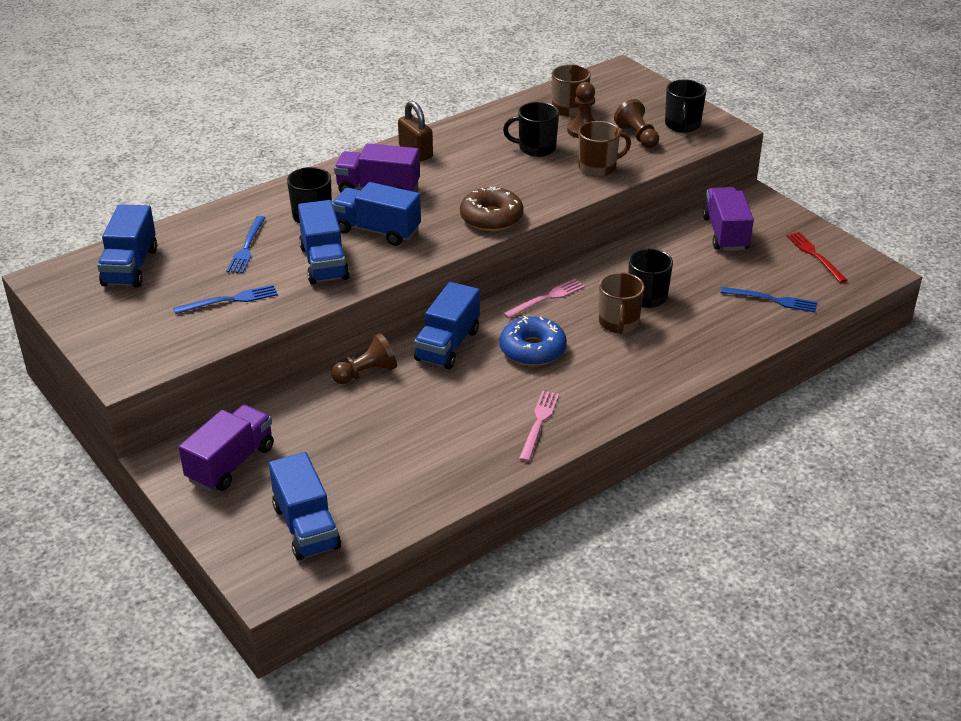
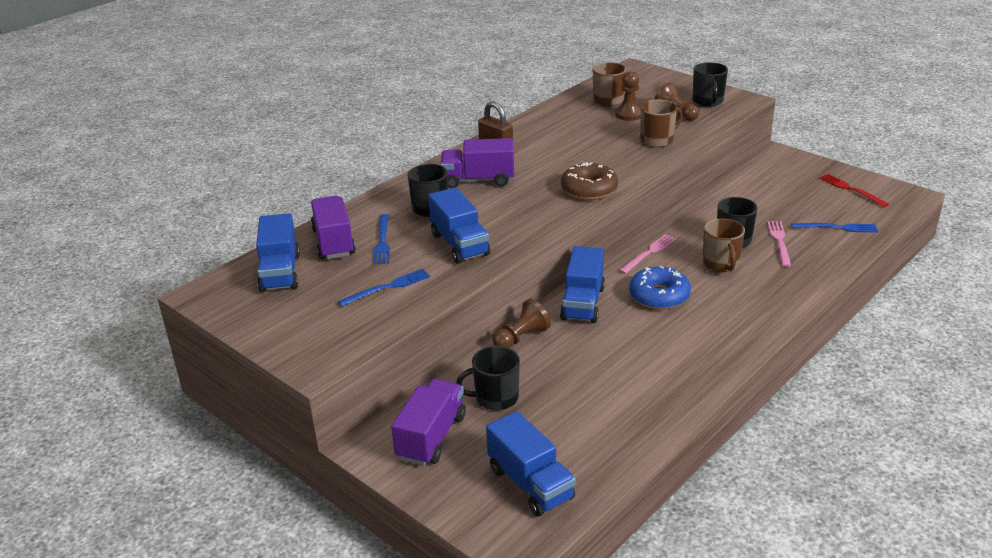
camera: 10 degrees left, 5 degrees down
blue truck [332,182,421,246] -> none
black mug [503,102,559,157] -> black mug moved to [456,346,520,411]
pink fork [519,391,559,462] -> pink fork moved to [767,221,791,267]
purple truck [702,187,754,251] -> purple truck moved to [311,196,356,259]

